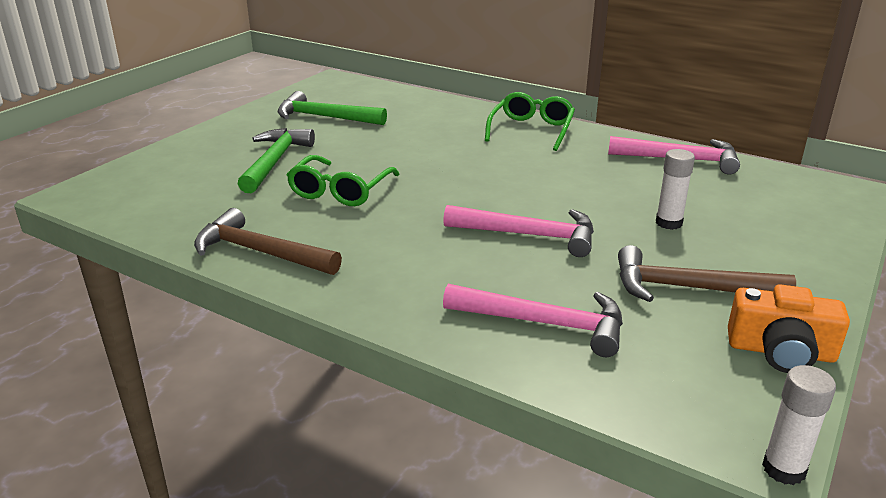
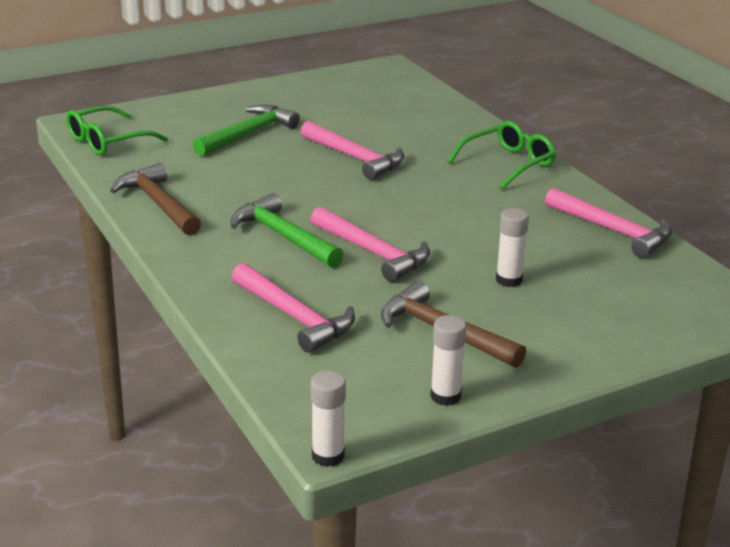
camera: 30 degrees right, 0 degrees up
green hammer [278,91,387,125] -> green hammer moved to [231,193,344,268]
green glasses [287,155,399,206] -> green glasses moved to [66,105,168,155]
orange camera [728,284,850,373] -> white glue stick [430,315,467,406]
none -> pink hammer [301,121,404,180]

